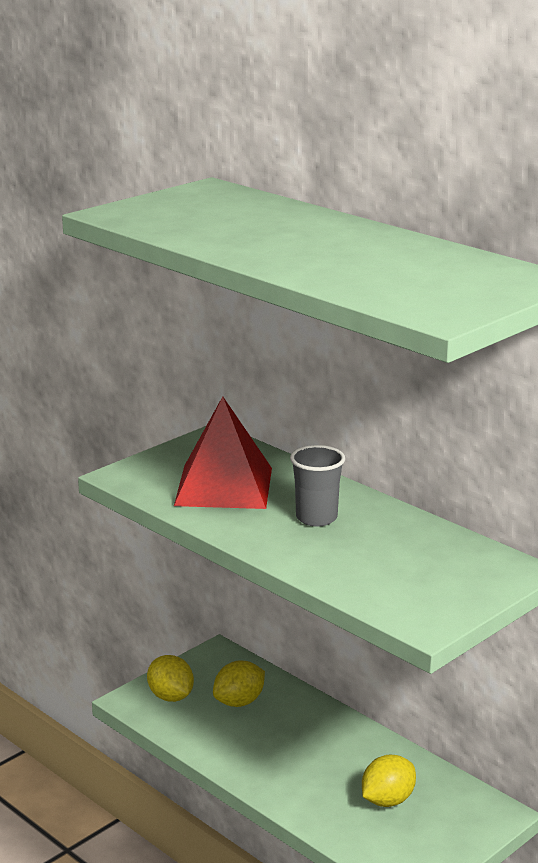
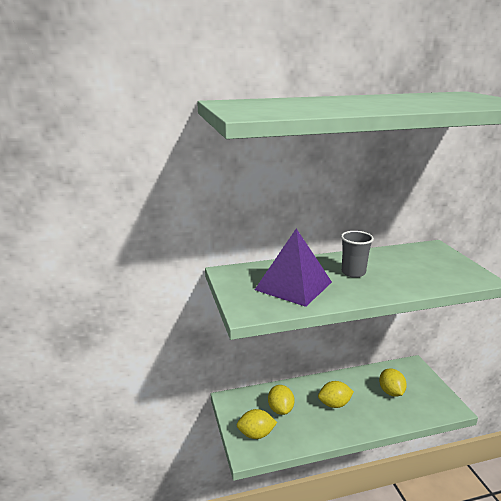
camera: 60 degrees left, 0 degrees up
red pyramid [174,396,272,509] -> purple pyramid [255,228,332,307]
none -> yellow lemon [318,381,354,408]

